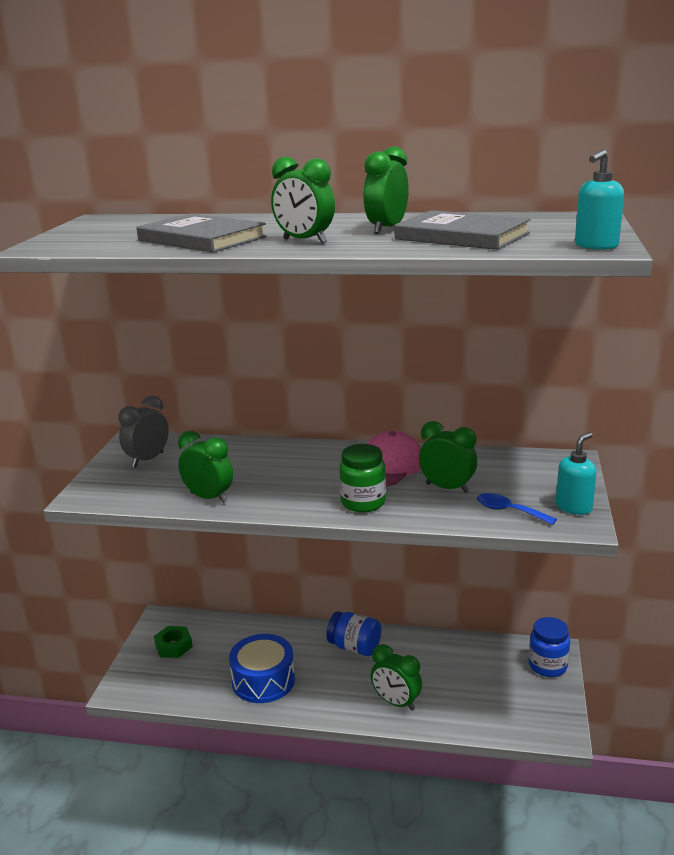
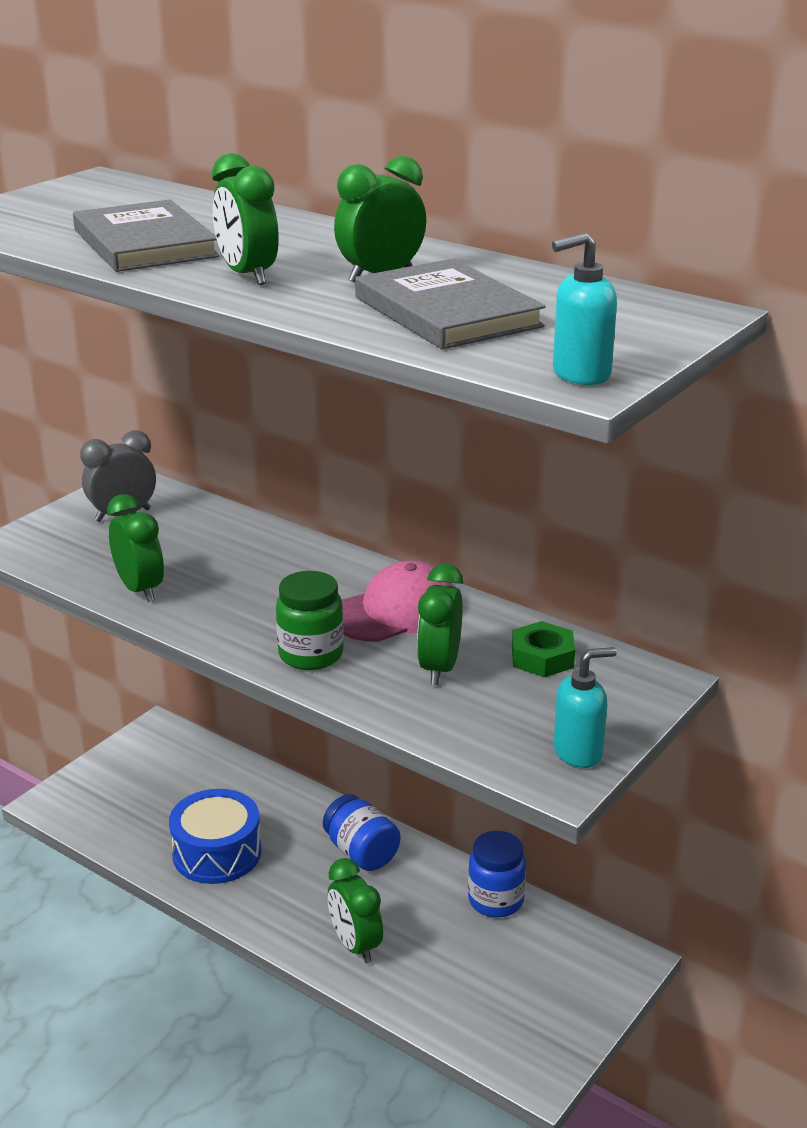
camera: 25 degrees right, 5 degrees up
green nut [154,626,193,658] -> green nut moved to [512,621,575,677]
green clock [419,421,477,493] -> green clock turned 135 degrees counterclockwise [417,564,463,685]
blue spoon [477,493,557,525] -> none
blue jar [529,617,570,677] -> blue jar moved to [468,831,526,918]

